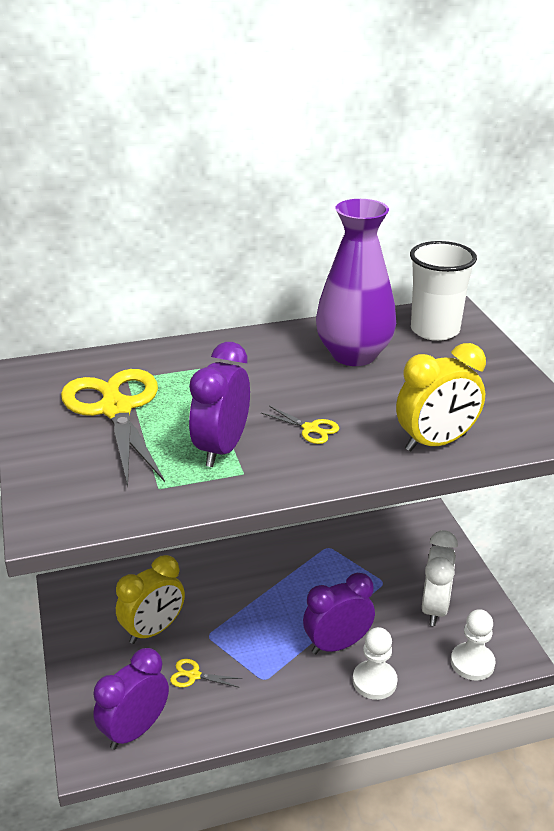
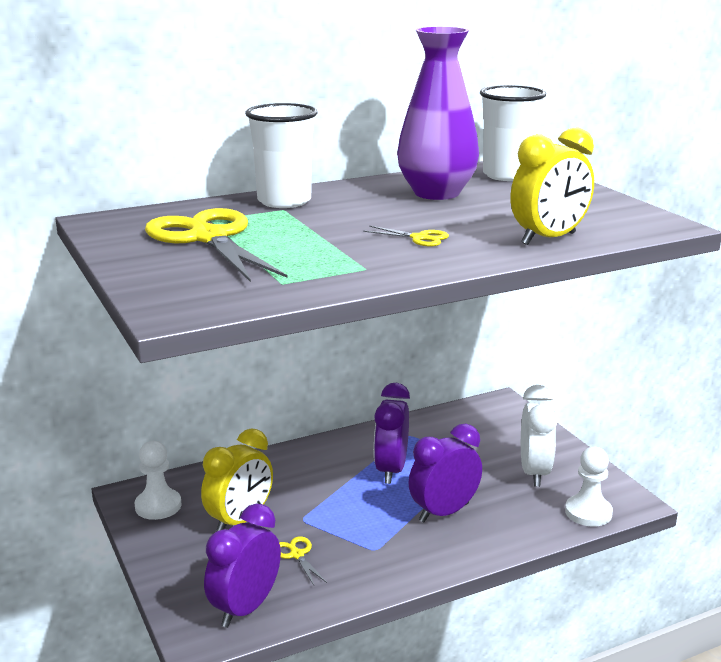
camera: 10 degrees left, 10 degrees down
yellow scissors [170,659,242,688] -> yellow scissors turned 60 degrees clockwise [279,536,327,585]
purple clock [189,342,250,467] -> purple clock moved to [374,383,410,484]
white pawn [353,627,398,700] -> white pawn moved to [135,441,181,520]
none -> white cup [245,103,318,208]

